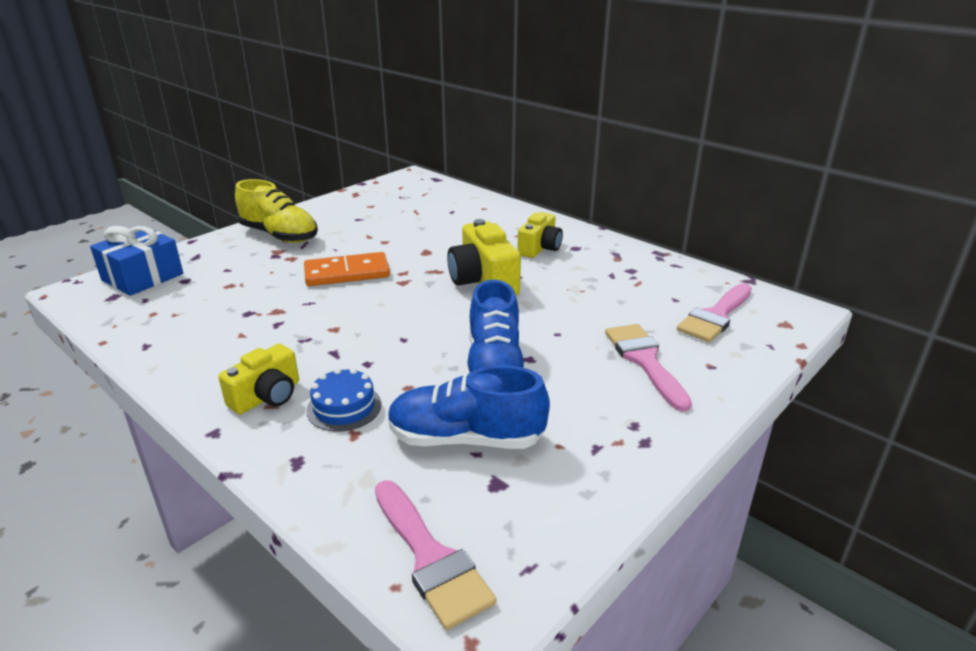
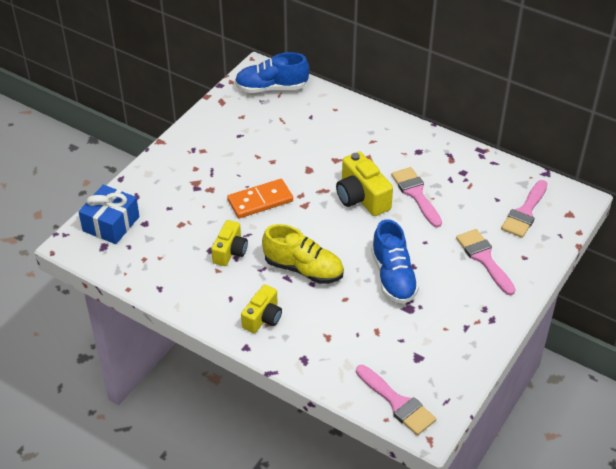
camera: 10 degrees left, 15 degrees up
yellow shoe [235,179,318,243] -> yellow shoe moved to [262,224,344,284]
blue cake [306,368,381,432] -> none
blue shoe [388,365,550,449] -> blue shoe moved to [235,52,309,93]
yellow camera [518,212,563,258] -> yellow camera moved to [211,220,248,266]
none -> pink brush [391,167,442,228]

